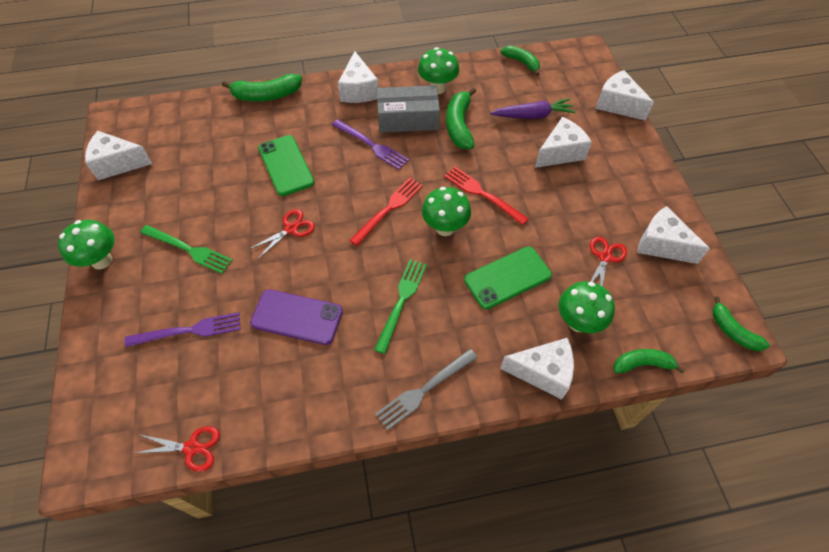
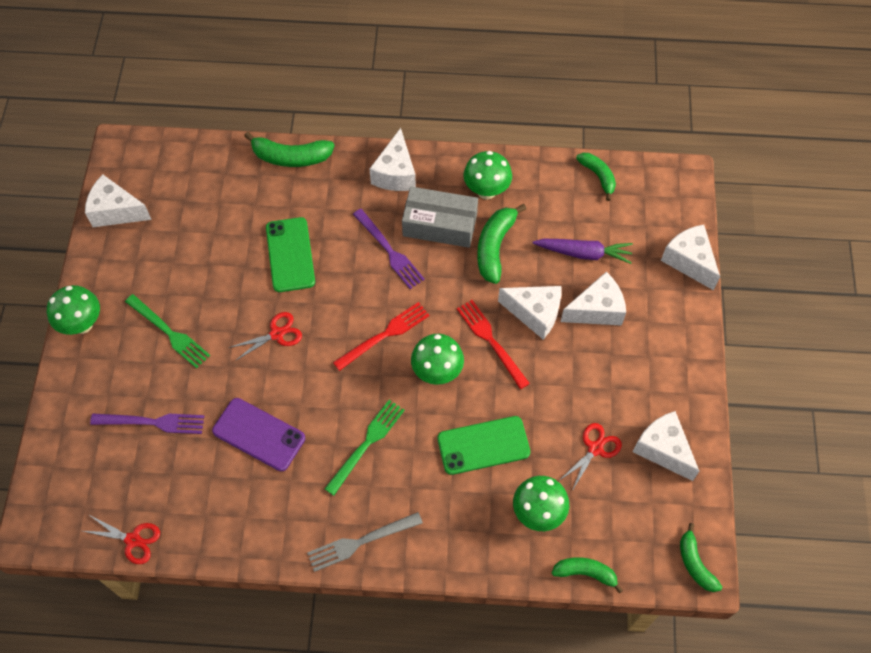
camera: 15 degrees right, 5 degrees up
white cheese [500,338,574,400] -> white cheese moved to [498,286,561,339]

